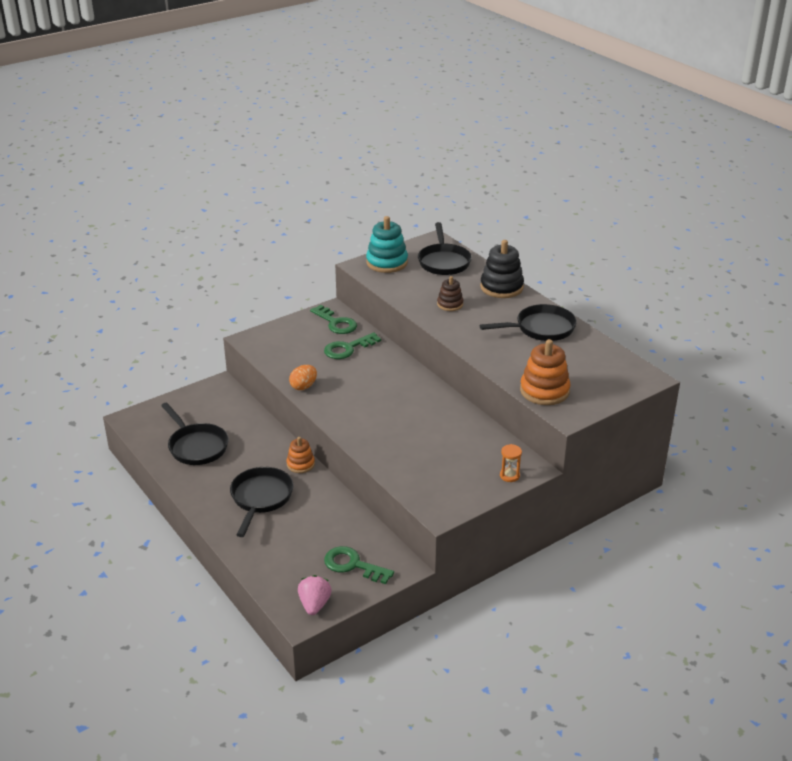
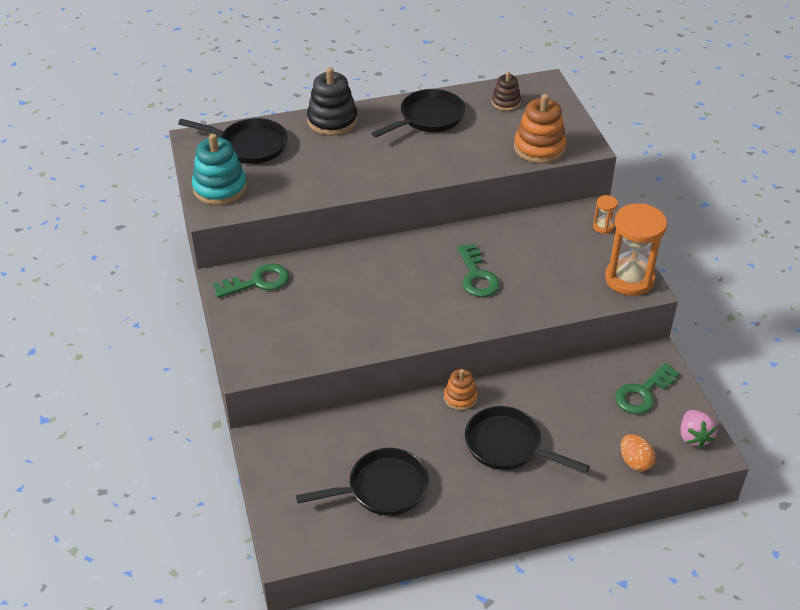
camera: 70 degrees left, 10 degrees up
orange egg [289,365,317,390] -> orange egg moved to [620,434,656,471]
pink strawberry [298,575,332,615] -> pink strawberry turned 120 degrees counterclockwise [680,410,717,448]
green key [324,332,381,359] -> green key moved to [457,244,500,297]
brown stacking toy [437,276,463,311] -> brown stacking toy moved to [492,72,521,111]
black pan [479,304,577,341] -> black pan turned 45 degrees clockwise [371,89,465,138]
none -> orange hourglass [605,203,667,296]

